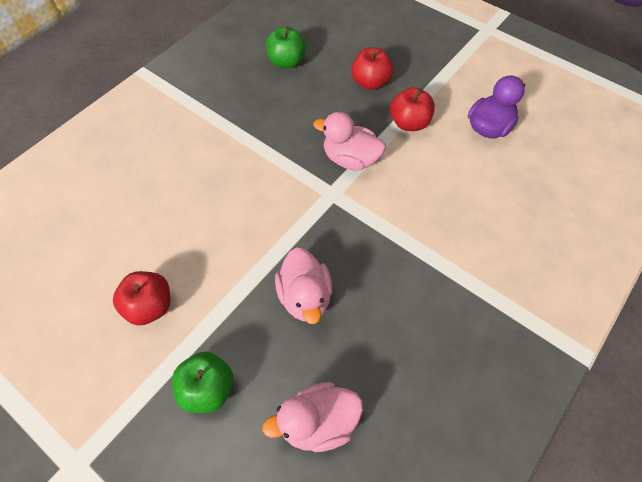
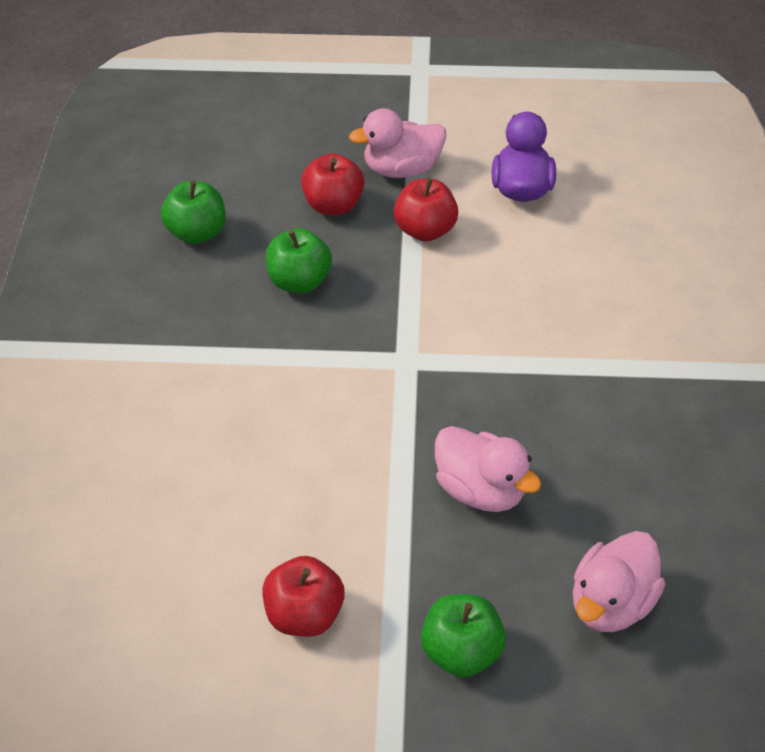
camera: 35 degrees left, 10 degrees down
pink duck [313,112,386,170] -> pink duck moved to [349,108,446,178]
none -> green apple [266,228,332,293]

